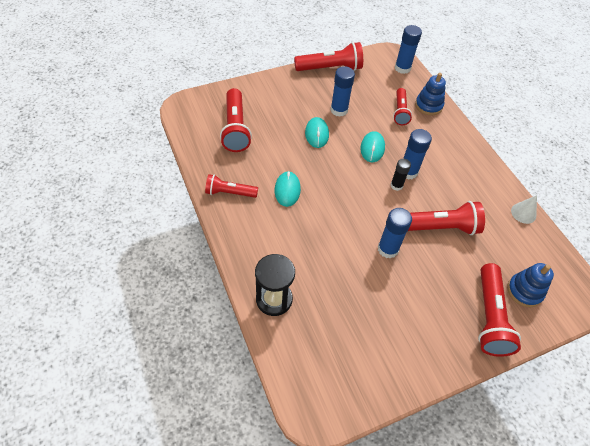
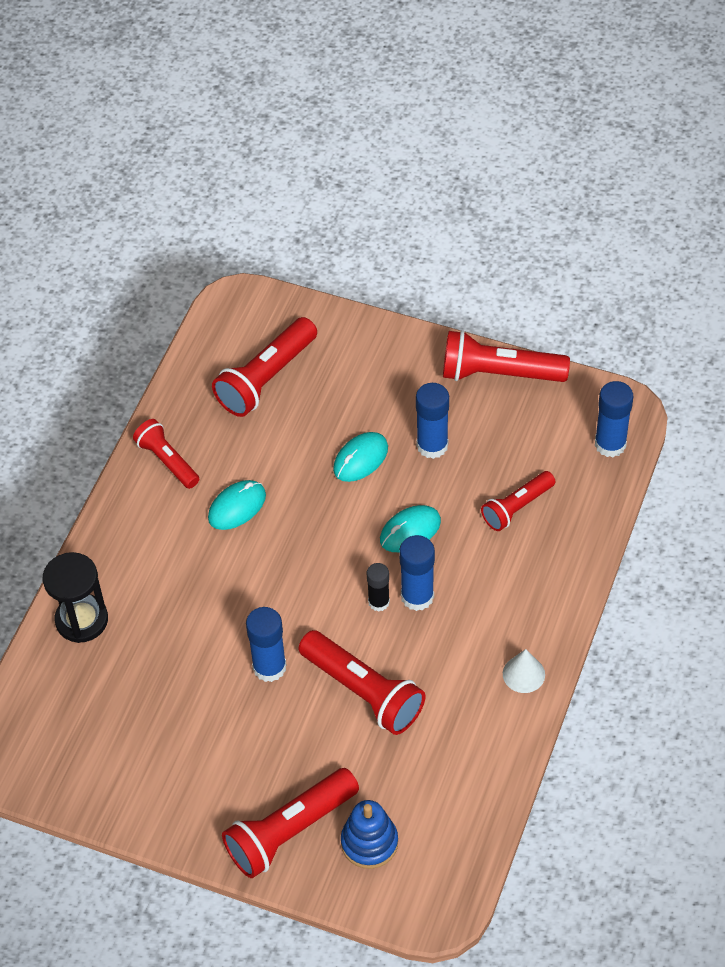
camera: 50 degrees right, 0 degrees up
red flashlight [294,42,363,71] -> red flashlight turned 150 degrees clockwise [443,330,570,382]
blue stacking toy [415,73,446,115] -> none
white cone [511,195,537,224] -> white cone moved to [503,649,545,693]

